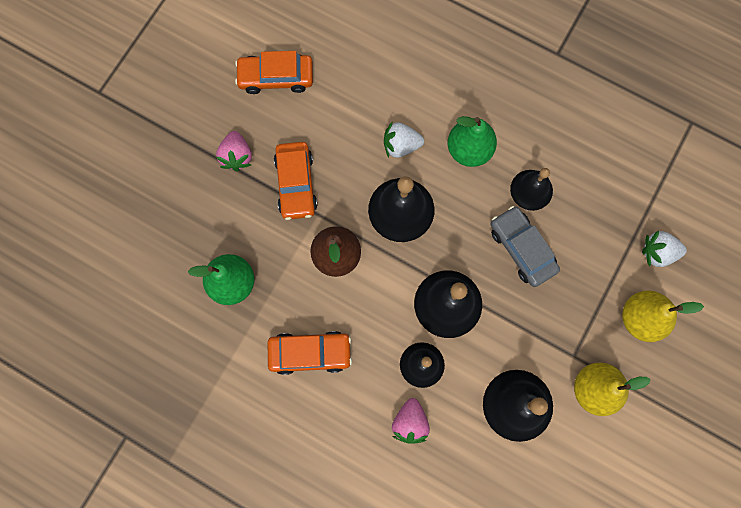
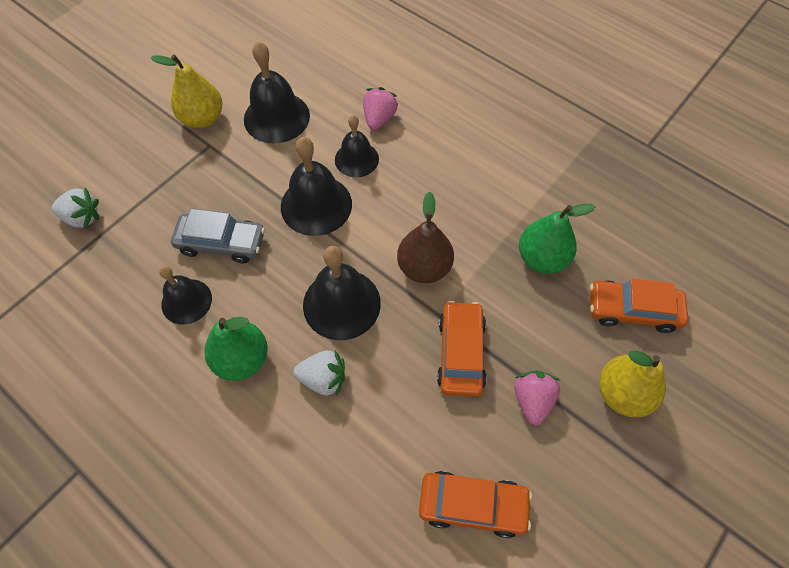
camera: 170 degrees left, 15 degrees down
orange car [268,331,352,375] -> orange car moved to [590,278,688,333]
grey car [491,206,560,287] -> grey car turned 60 degrees counterclockwise [171,208,265,263]
yellow pear [622,291,704,342] -> yellow pear moved to [599,351,666,418]

